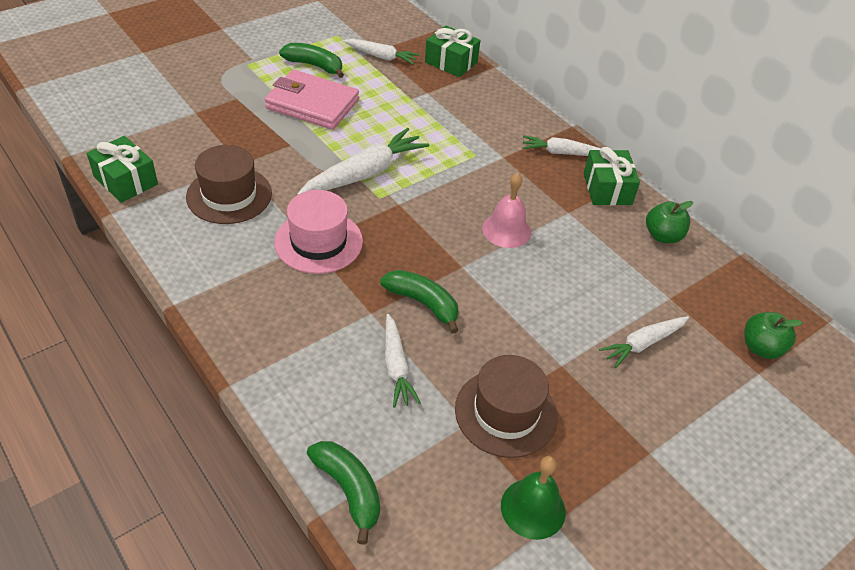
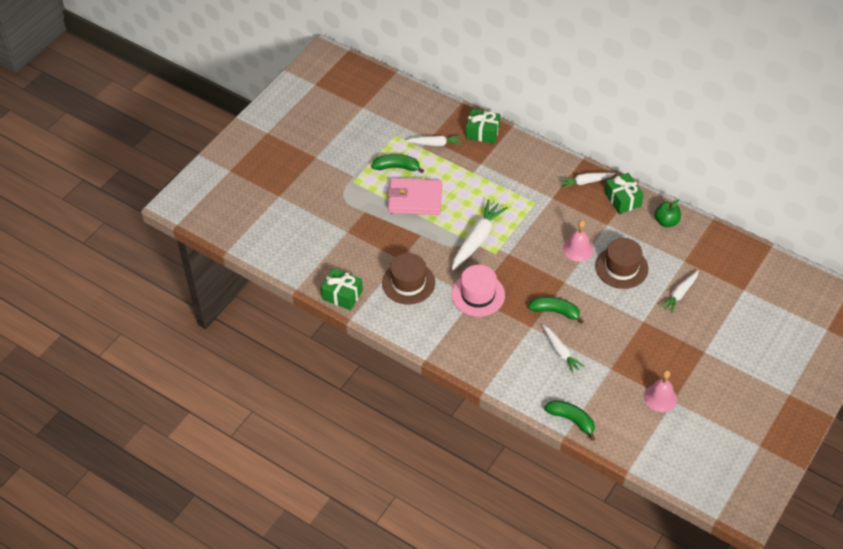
camera: 15 degrees left, 5 degrees up
brown hat [455,355,558,458] -> brown hat moved to [595,238,648,289]
green bell [501,456,566,540] -> pink bell [644,370,677,412]
green apple [744,312,803,359] -> none

